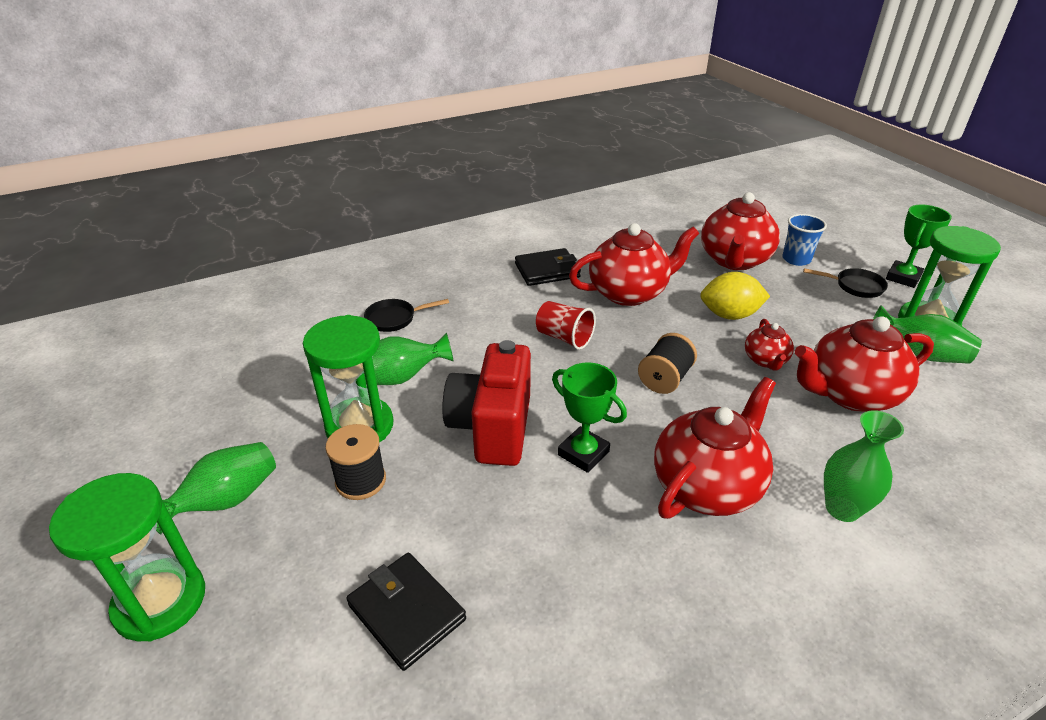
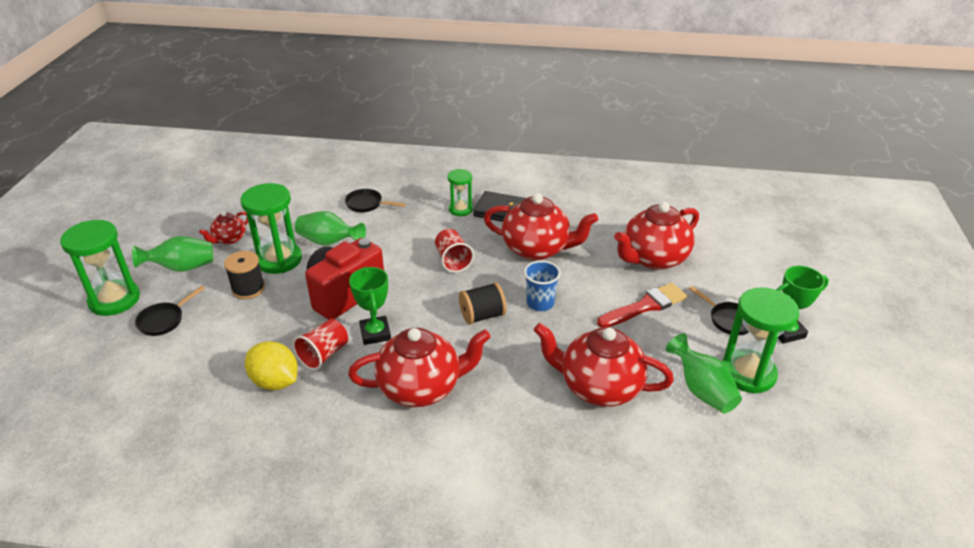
camera: 35 degrees right, 0 degrees up
black wallet [346,553,466,671] -> none
yellow lemon [700,272,770,320] -> yellow lemon moved to [245,341,298,390]
red teapot [745,319,794,371] -> red teapot moved to [199,211,248,245]
blue cup [782,214,827,266] -> blue cup moved to [524,261,561,311]
green vase [824,410,904,522] -> none
none -> black pan [135,286,205,336]
none -> red cup [293,319,348,370]
none -> green hourglass [448,169,473,216]
none -> red brush [597,283,687,328]

